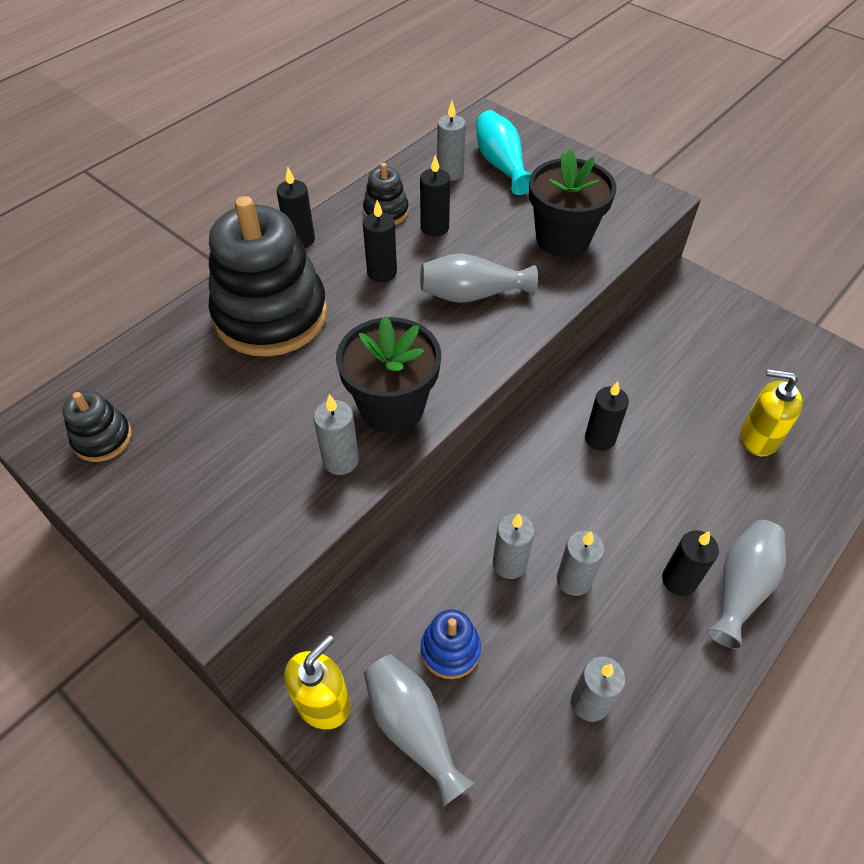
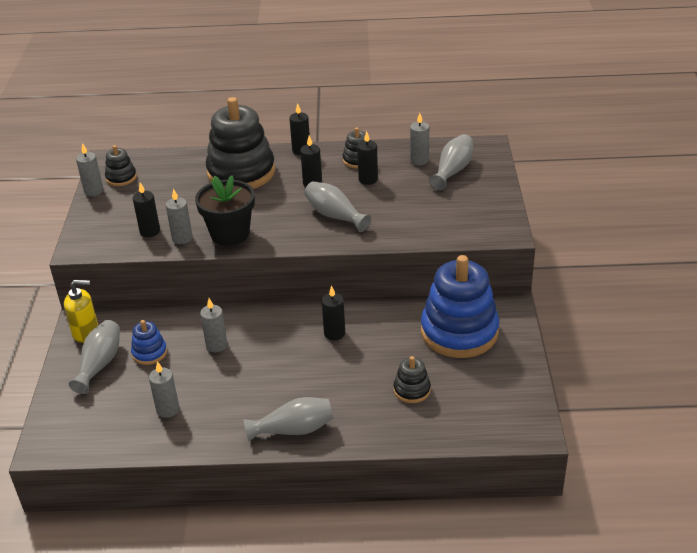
camera: 50 degrees right, 15 degrees down
turquoise vase [476,110,531,195] -> grey vase [429,134,474,190]
black flower pot [529,149,616,257] -> none
grey candle [557,530,605,596] -> grey candle moved to [76,143,103,196]
black candle [662,530,719,596] -> black candle moved to [133,182,160,237]
yellow soap dispenser [740,369,802,456] -> black stacking toy [393,356,431,403]
none -> blue stacking toy [421,255,499,358]

